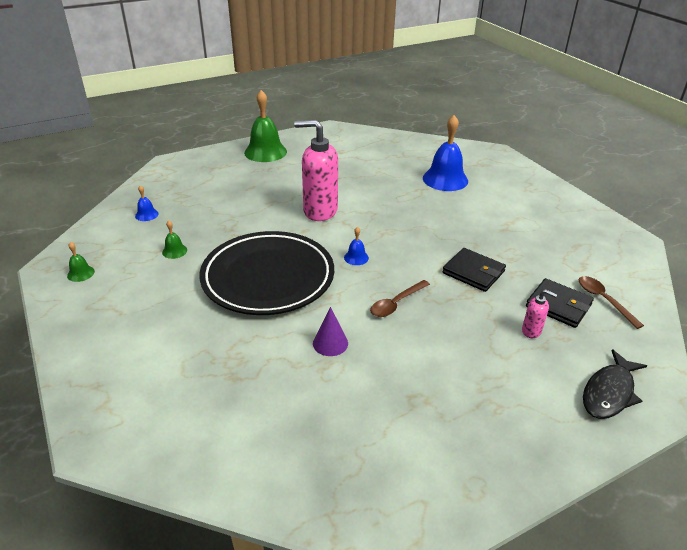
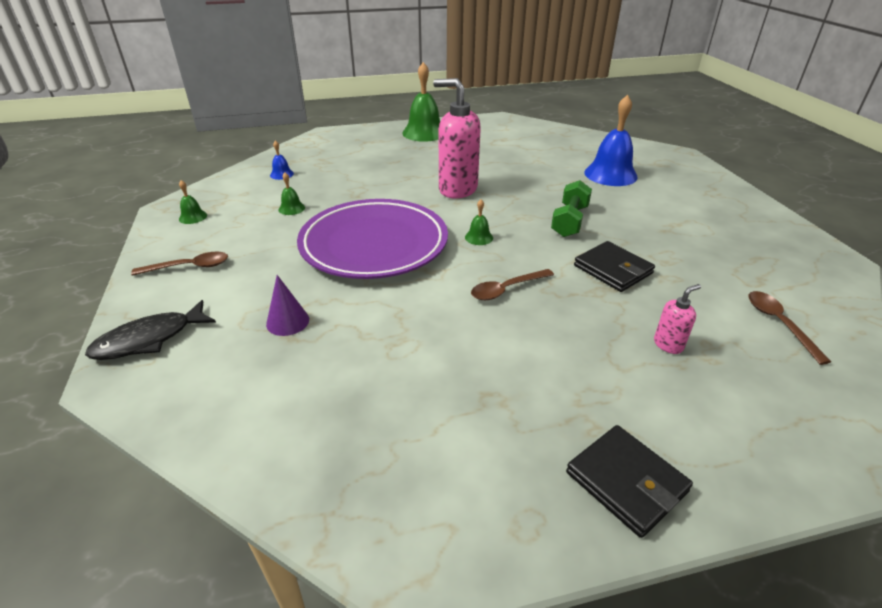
camera: 15 degrees right, 0 degrees up
black plate [199,231,334,315] -> purple plate [297,199,448,279]
purple cone [313,307,348,356] -> purple cone moved to [266,275,309,336]
blue bell [344,227,369,265] -> green bell [465,199,493,245]
pink soap dispenser [522,289,557,338] -> pink soap dispenser turned 75 degrees counterclockwise [654,284,701,354]
black wallet [526,278,594,328] -> black wallet moved to [566,425,693,538]
black fish [583,349,647,419] -> black fish moved to [85,300,216,360]
none -> brown spoon [131,251,228,276]
none -> green dumbbell [551,180,592,237]

